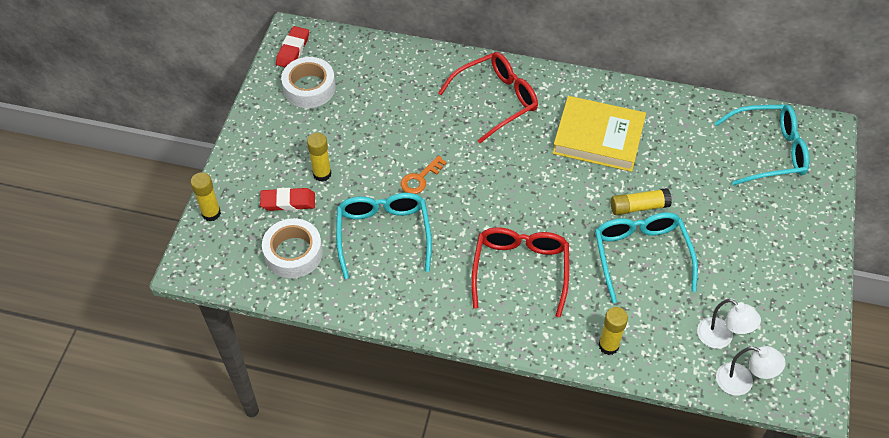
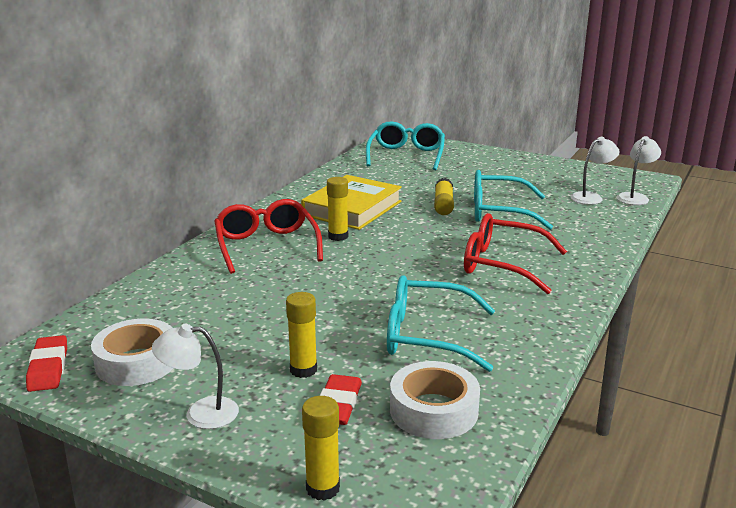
camera: 75 degrees left, 30 degrees down
red eraser [276,26,309,67] -> red eraser turned 45 degrees clockwise [26,335,67,392]
orange key [401,156,447,194] -> none
yellow glue stick [599,307,628,355] -> yellow glue stick moved to [327,177,348,241]
none -> white lamp [152,324,239,429]

